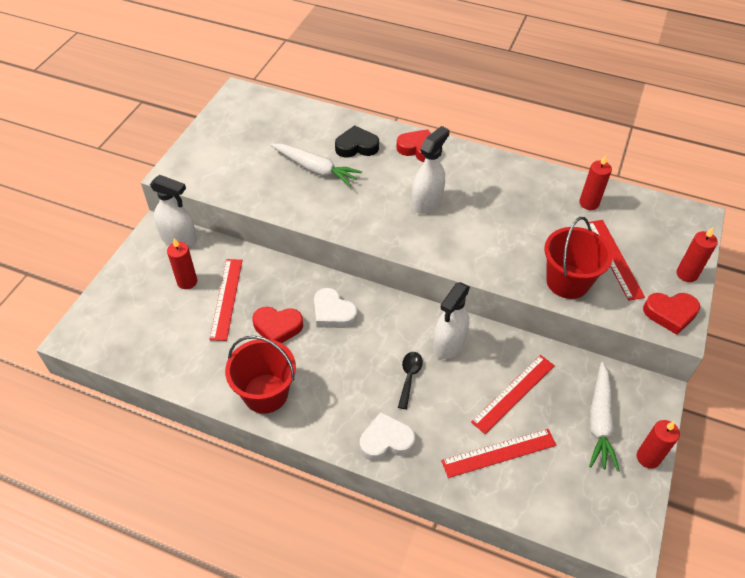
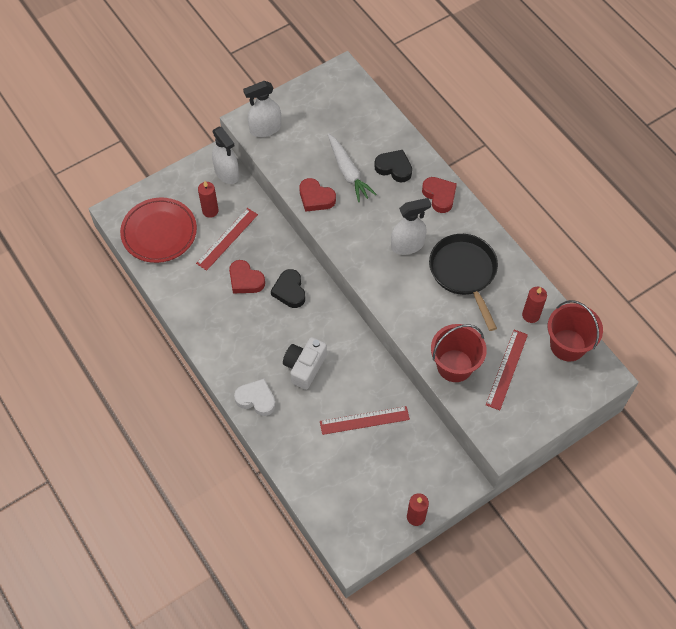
camera: 35 degrees right, 10 degrees up
red bucket [225,336,296,414] -> red bucket moved to [548,300,603,362]
white heart [314,288,357,328] -> black heart [271,269,305,308]
black spoon [398,352,423,409] -> white camera [283,337,327,390]
white spray bottle [433,282,470,359] -> white spray bottle moved to [243,81,281,137]
red ruler [441,429,557,478] -> none
white carrot [589,362,620,472] -> none
red heart [643,293,700,335] -> red heart moved to [299,178,336,212]
red candle [676,227,718,282] -> none
none -> red plate [120,198,197,263]
none -> black pan [429,234,498,331]

